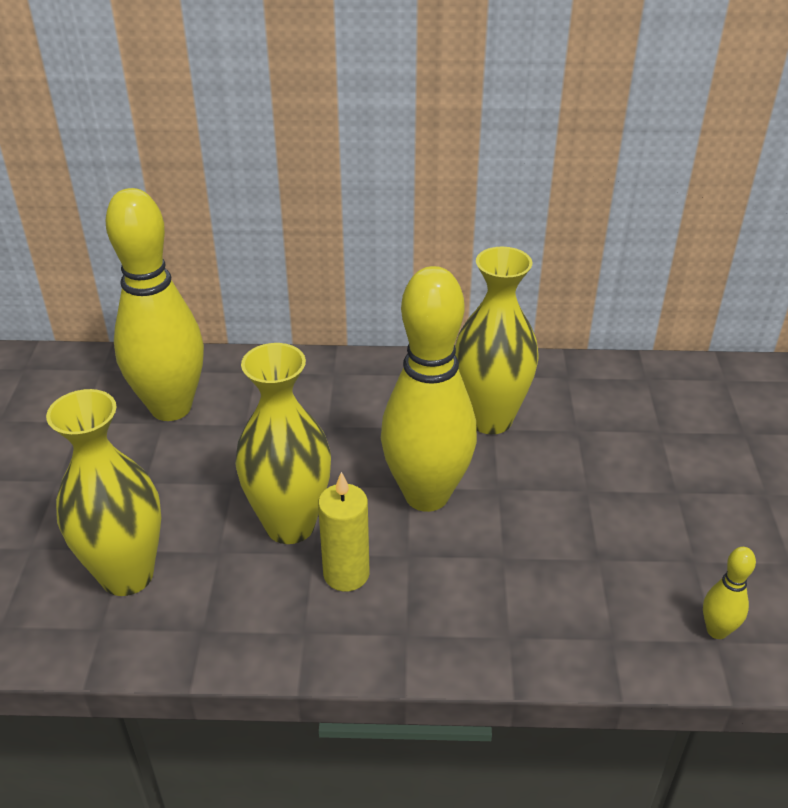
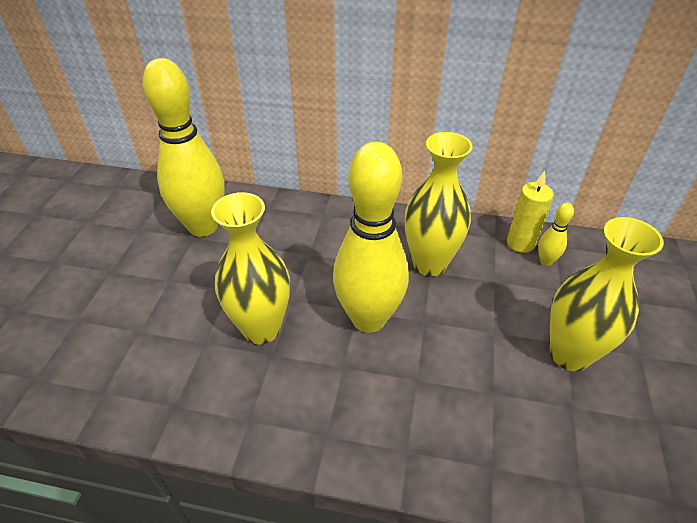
camera: 10 degrees right, 5 degrees up
yellow vase [46,389,161,596] -> yellow vase moved to [550,217,664,371]
yellow candle [318,472,369,592] -> yellow candle moved to [507,171,554,253]
yellow bowling pin [703,547,756,639] -> yellow bowling pin moved to [538,203,574,266]

